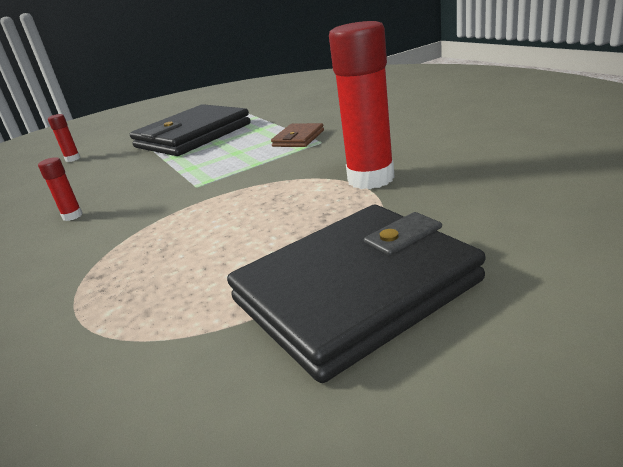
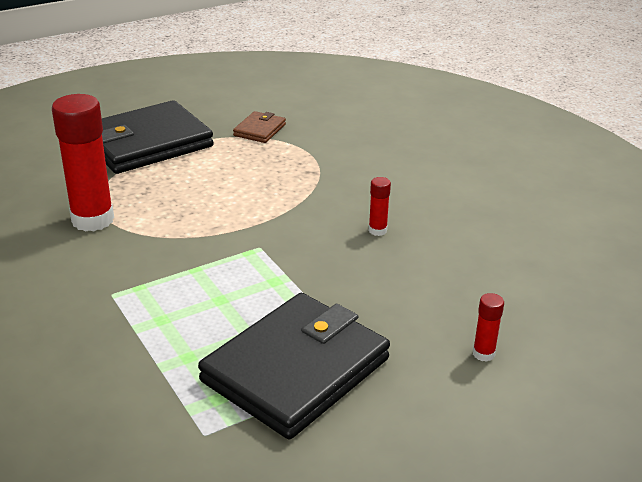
camera: 175 degrees right, 5 degrees up
brown wallet [271,123,324,147] -> brown wallet moved to [233,111,286,143]

